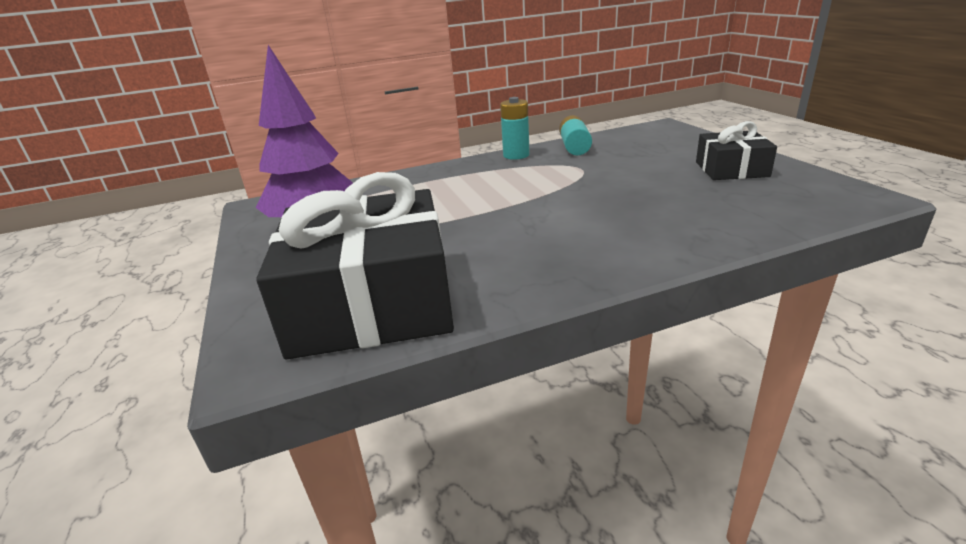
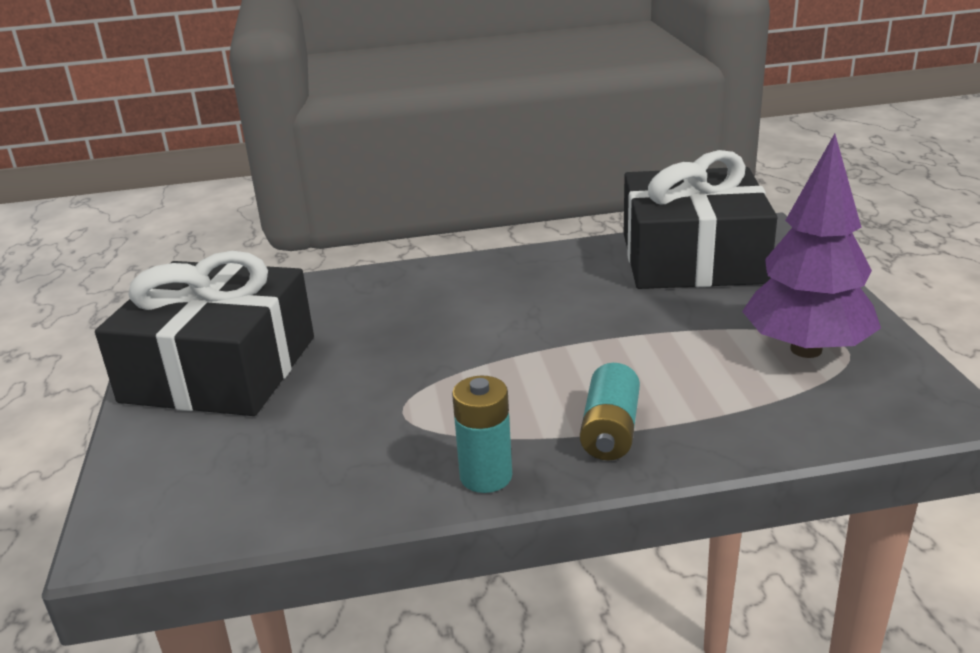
camera: 170 degrees left, 0 degrees up
turquoise battery [559,115,592,156] -> turquoise battery moved to [580,363,640,460]
black gift [696,121,777,180] -> black gift [95,251,314,416], size x1.91

